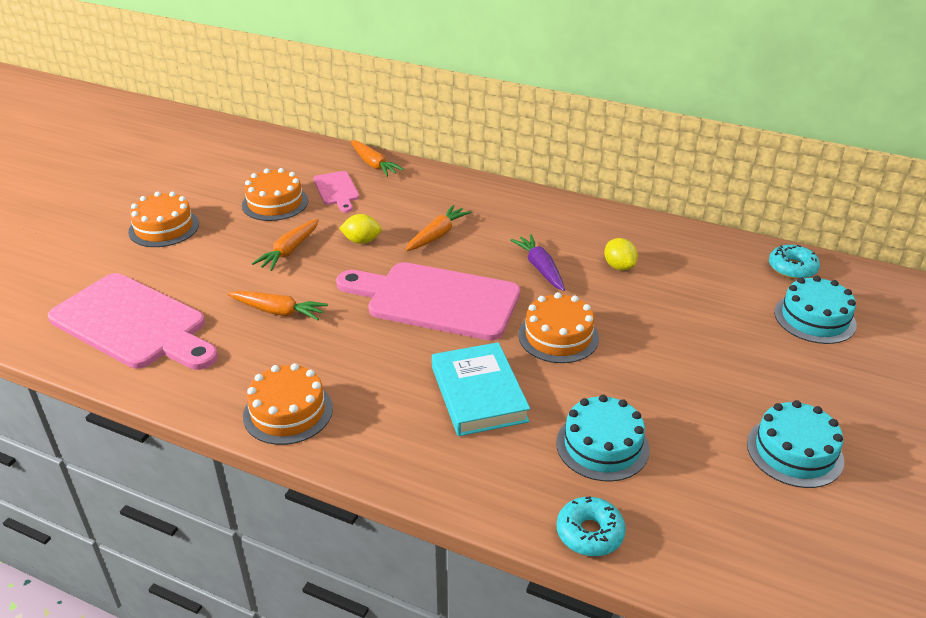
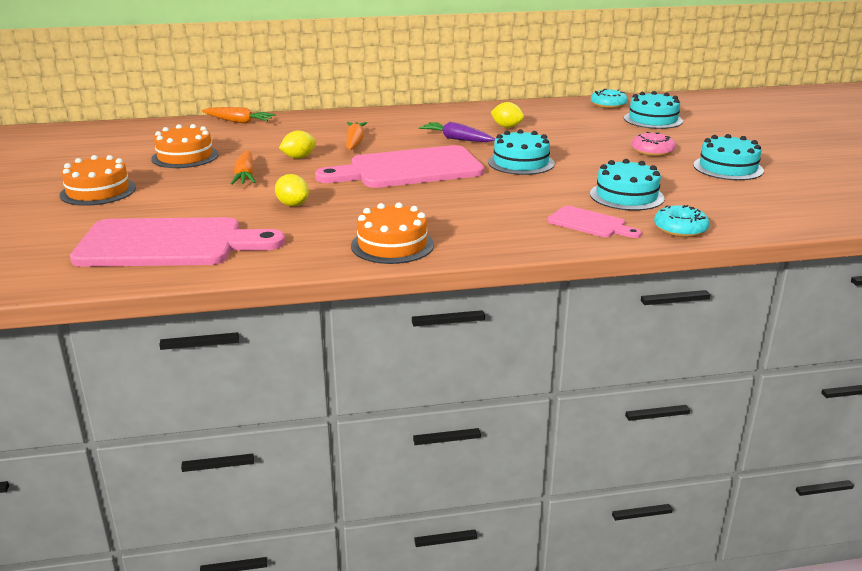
camera: 35 degrees left, 10 degrees down
orange carrot [227,291,328,321] -> yellow lemon [275,174,309,206]
pink cutting board [313,171,359,213] -> pink cutting board moved to [548,206,642,238]
turquoise book [432,342,530,436] -> none
orange cake [518,292,599,363] -> turquoise cake [488,129,555,175]
none -> pink donut [632,132,676,156]

